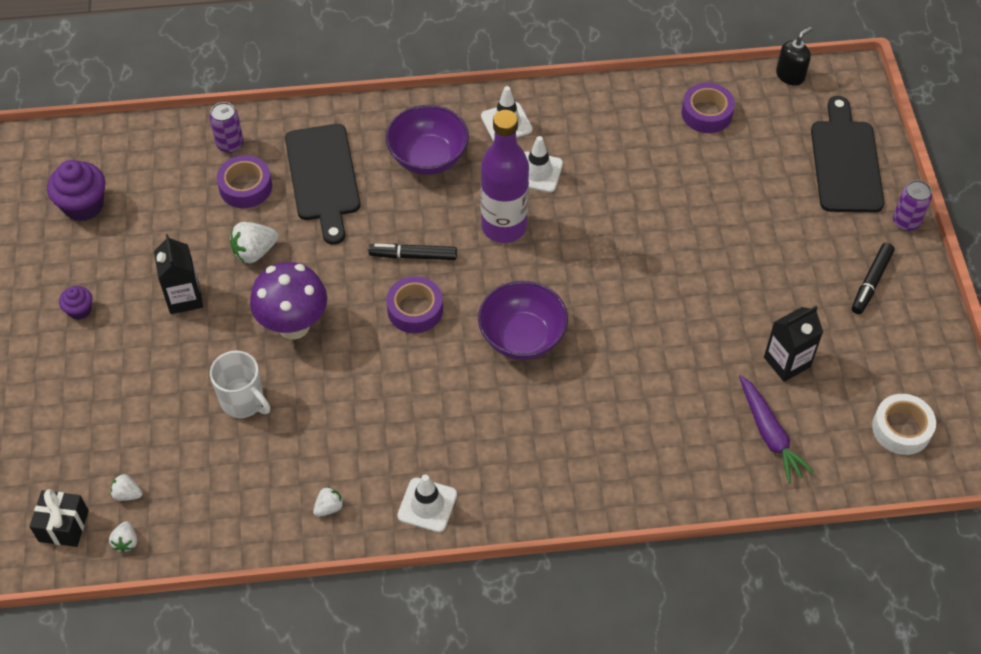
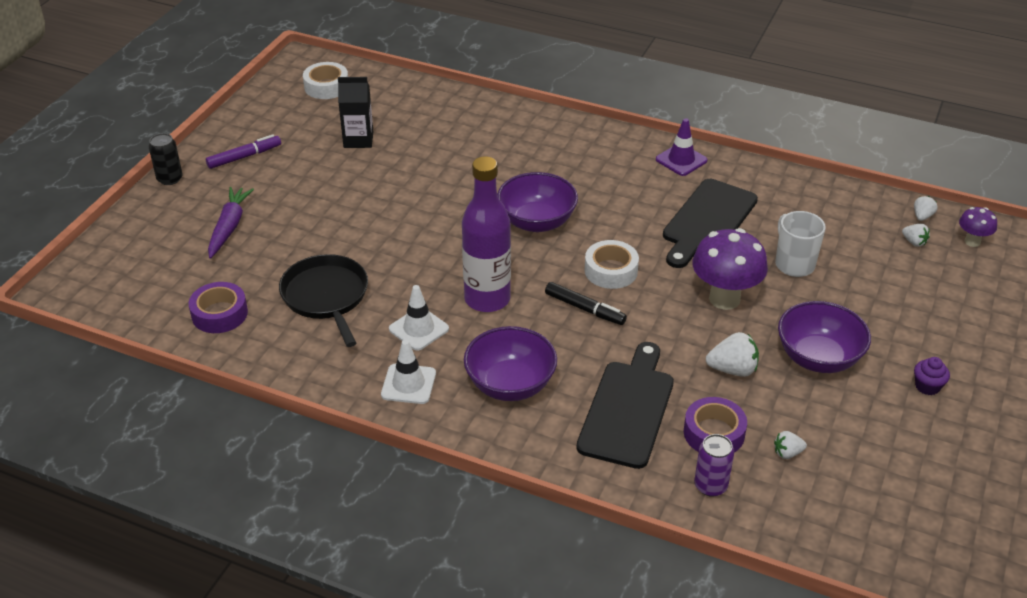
camera: 150 degrees left, 15 degrees down
black gift [30,489,89,547] -> purple mushroom [959,207,997,247]
purple cupcake [47,160,105,221] -> none
black carton [154,234,203,314] -> purple bowl [778,301,871,373]
white strawberry [313,487,344,517] -> white strawberry moved to [774,431,807,459]
purple tape [386,276,443,333] -> white tape [585,240,639,289]
white traffic cone [397,474,457,532] -> purple traffic cone [656,118,708,176]
purple carrot [739,375,815,483] -> purple carrot moved to [208,187,254,259]
black soap dispenser [776,26,812,86] -> none
black cutting board [811,96,884,212] -> black cutting board moved to [663,179,758,268]
black marker [852,243,894,314] -> purple marker [206,134,281,169]
purple can [893,180,932,231] -> black can [149,133,183,185]
none -> black pan [279,254,368,347]

